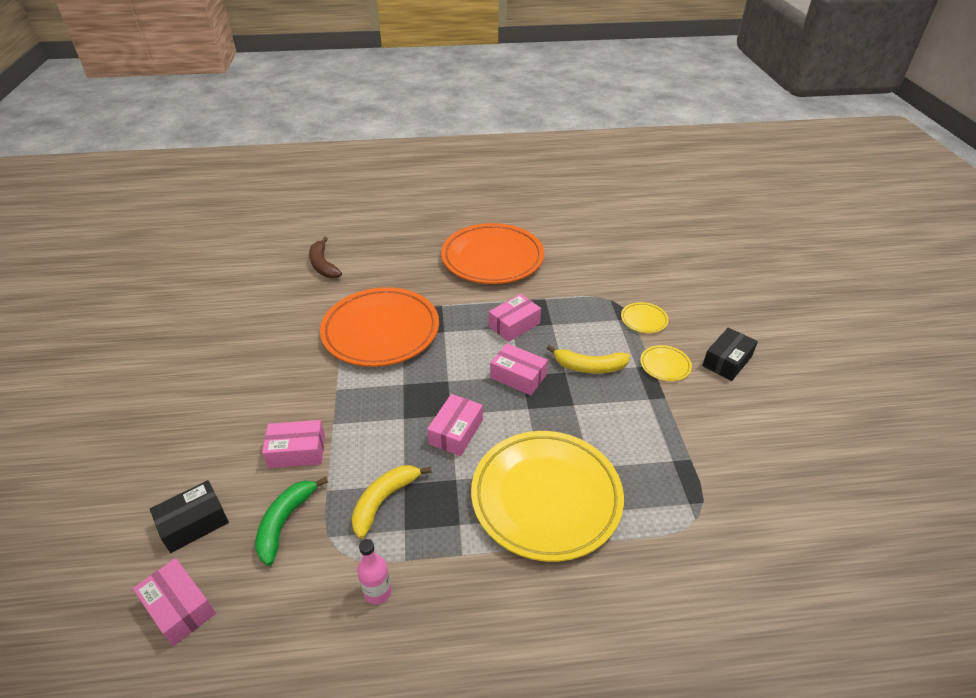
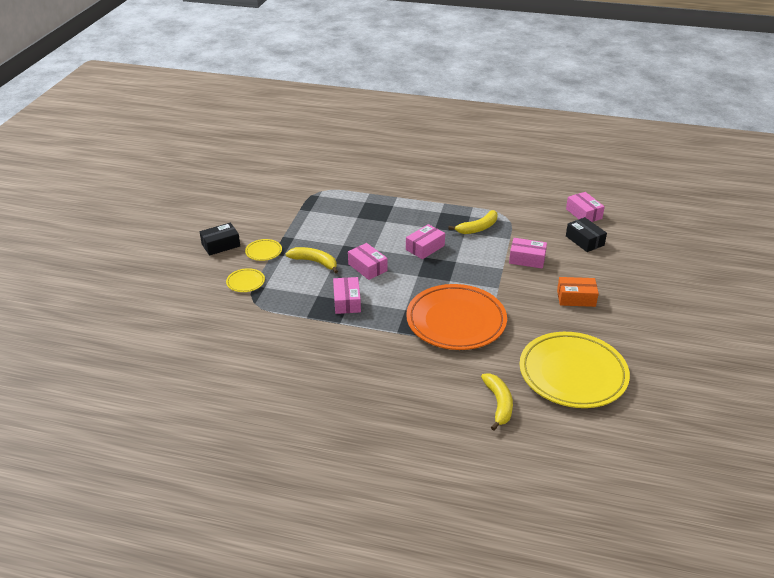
camera: 160 degrees left, 5 degrees down
black box [150,480,229,553] -> black box turned 75 degrees clockwise [566,217,607,252]
green banana [255,477,328,565] -> none
brown banana [309,237,342,278] -> yellow banana [481,373,513,431]
pink bottle [357,539,392,604] -> none
orange plate [441,223,544,284] -> none
yellow plate [471,431,624,562] -> yellow plate moved to [520,332,630,408]
pink box [489,294,541,342] -> pink box turned 75 degrees counterclockwise [333,277,361,314]
none -> orange box [557,277,599,307]

